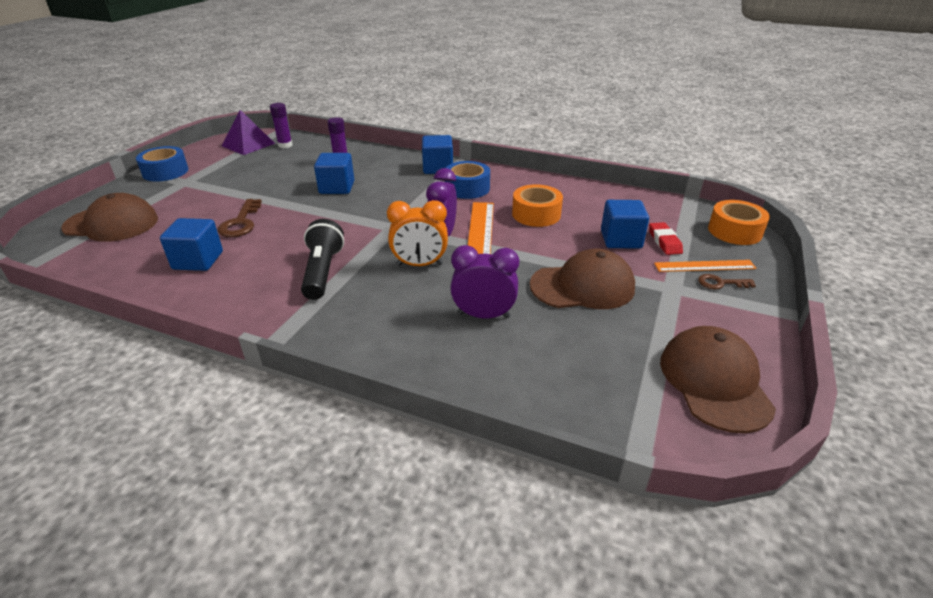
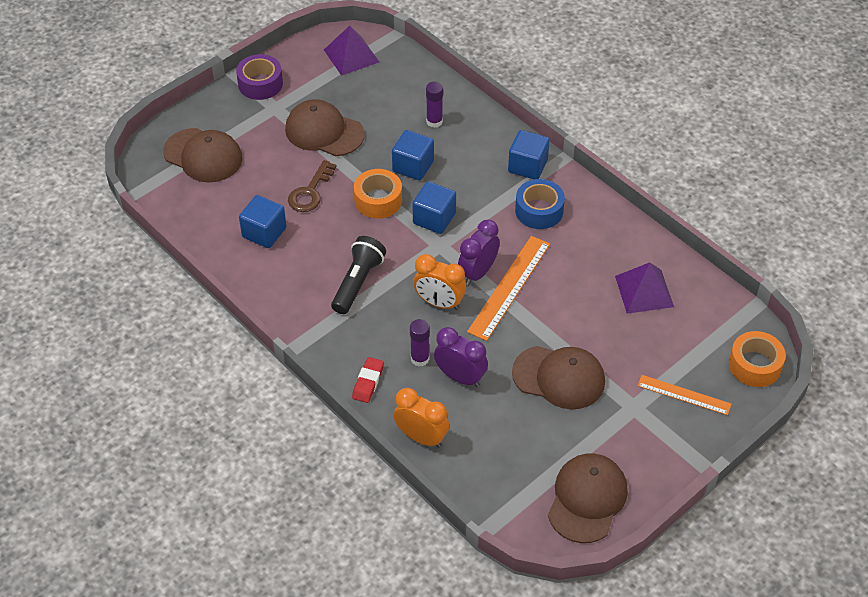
camera: 25 degrees right, 15 degrees up
blue tape [136,146,189,181] -> purple tape [236,54,283,100]
purple glue stick [270,103,293,148] -> purple glue stick moved to [410,319,430,366]
orange tape [512,184,563,227] -> orange tape moved to [354,169,402,219]
blue cube [601,200,649,249] -> blue cube moved to [412,181,456,234]
red eraser [649,222,683,255] -> red eraser moved to [352,357,384,403]
brown key [698,274,756,289] -> none
none -> brown cap [285,99,365,156]
none -> orange clock [394,388,449,448]
none -> purple pyramid [615,262,674,314]

